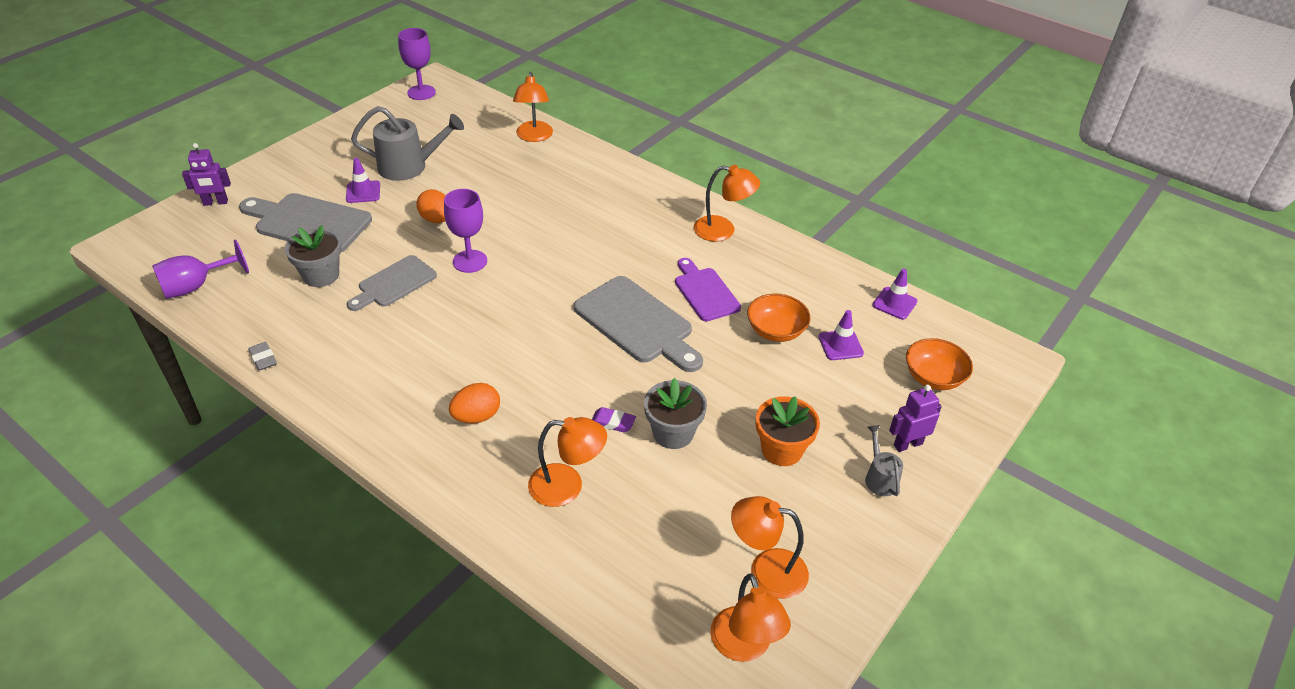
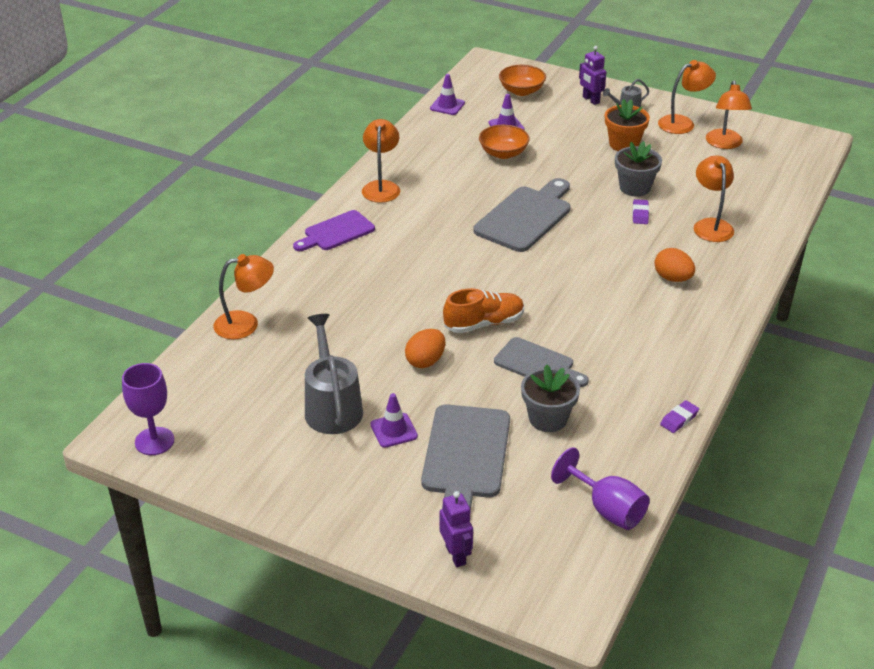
camera: 100 degrees left, 5 degrees down
grey eraser [248,342,277,371] -> purple eraser [660,400,699,433]
purple goblet [444,189,487,273] -> orange shoe [443,288,524,333]
purple cutting board [675,258,741,322] -> purple cutting board moved to [293,210,375,251]
orange lamp [710,574,791,662] -> orange lamp moved to [658,60,716,134]

